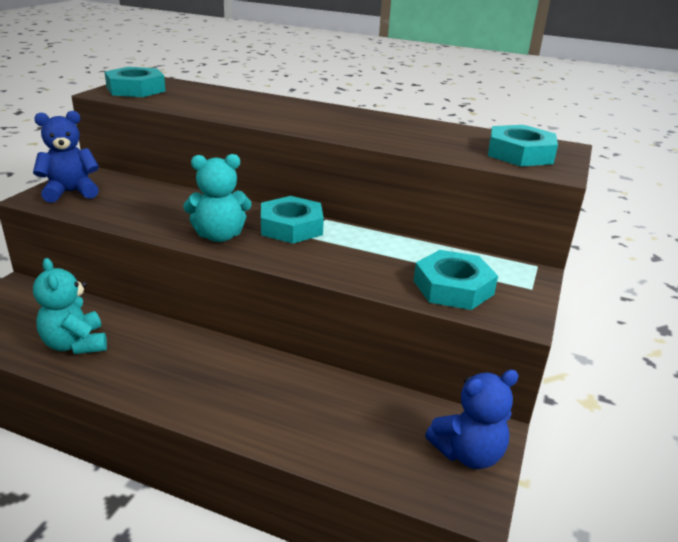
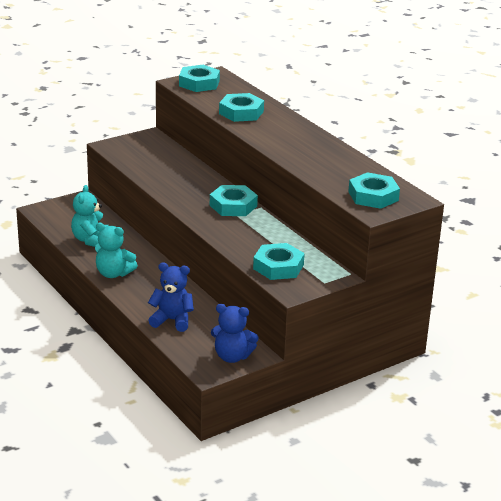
camera: 35 degrees right, 0 degrees up
blue teddy bear [33,111,99,203] -> blue teddy bear moved to [148,262,194,332]
turquoise teddy bear [183,154,252,242] -> turquoise teddy bear moved to [95,223,138,278]
none -> turquoise nut [219,93,264,122]

